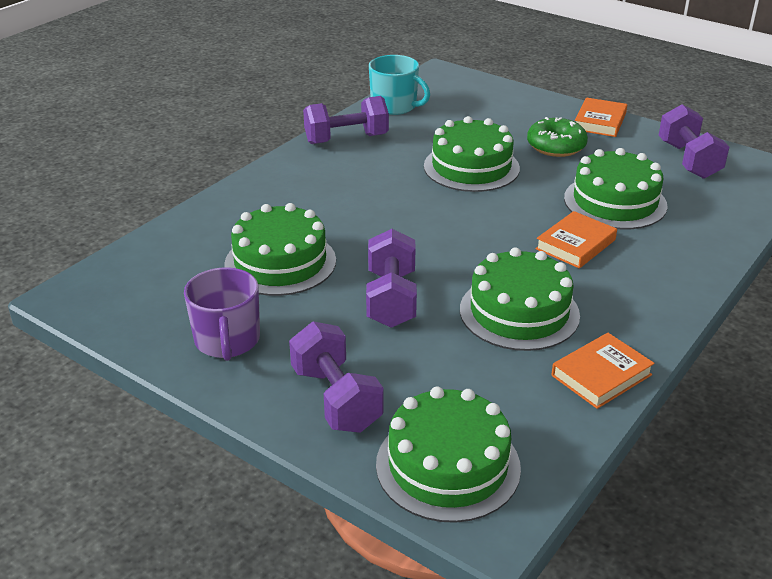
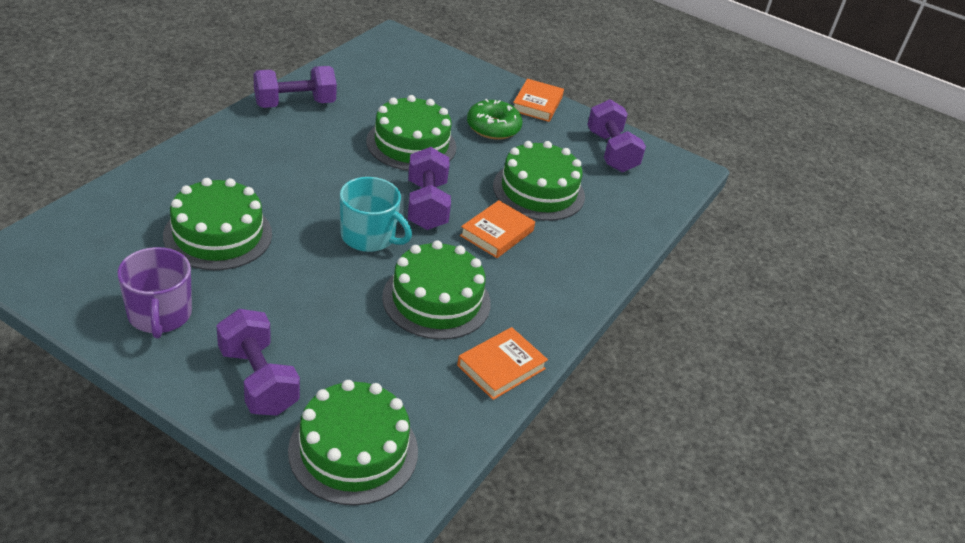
camera: 10 degrees left, 5 degrees up
purple dumbbell [366,229,417,328] -> purple dumbbell moved to [408,147,451,230]
turquoise mug [369,55,430,115] -> turquoise mug moved to [340,177,412,252]

